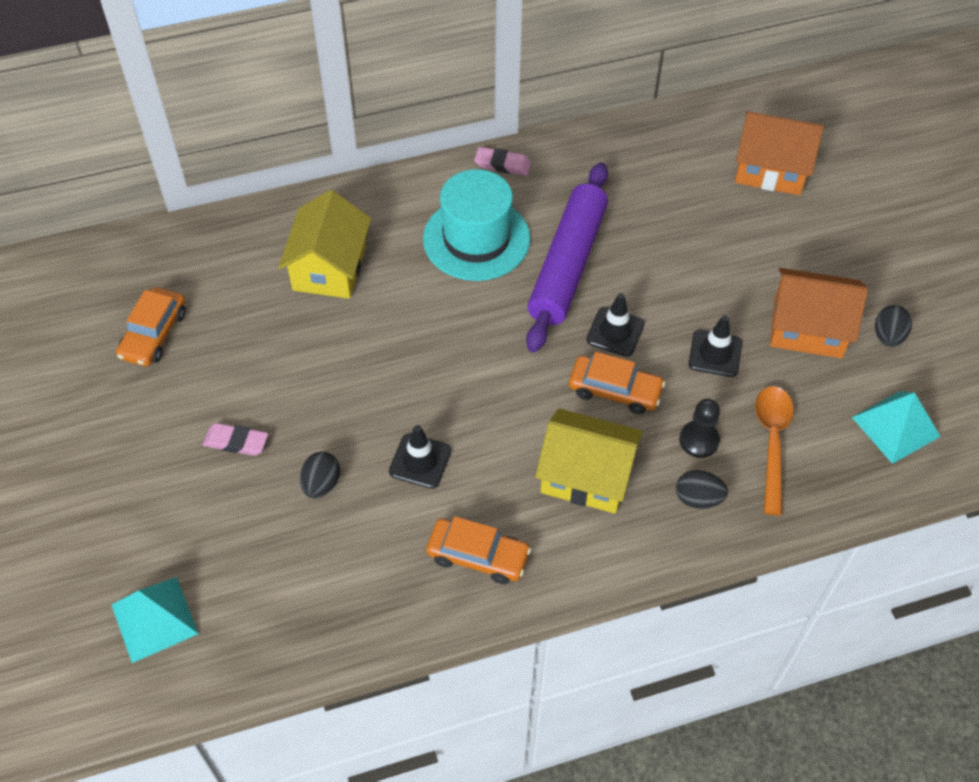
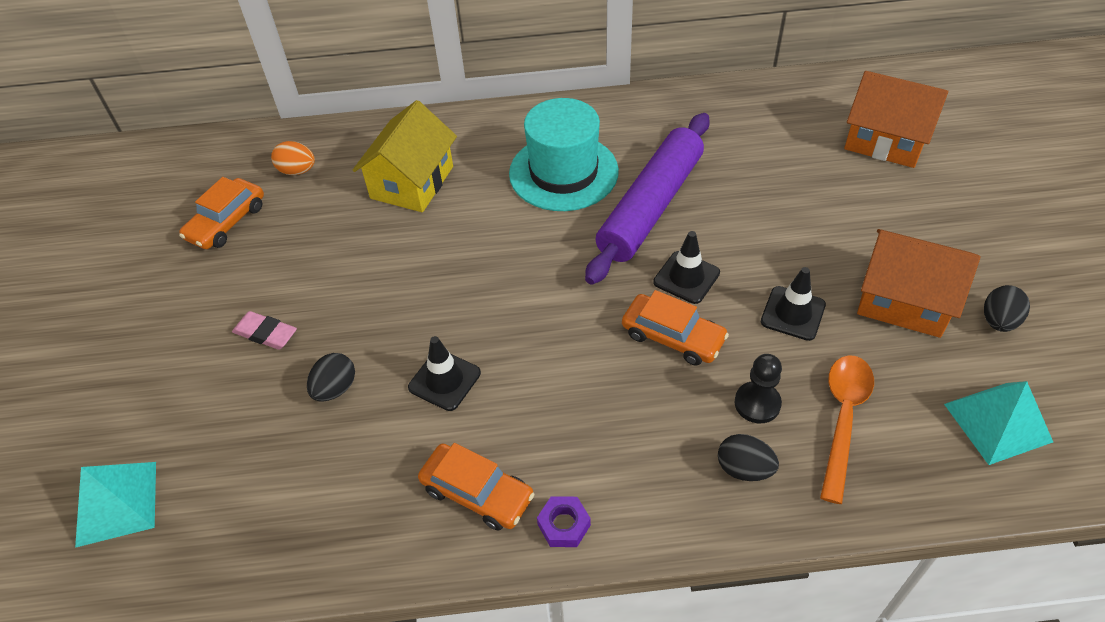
camera: 15 degrees right, 5 degrees down
pink eraser [474,147,531,176] -> none
yellow house [535,408,643,514] -> none
none -> orange egg [271,141,315,175]
none -> purple nut [537,496,591,547]

